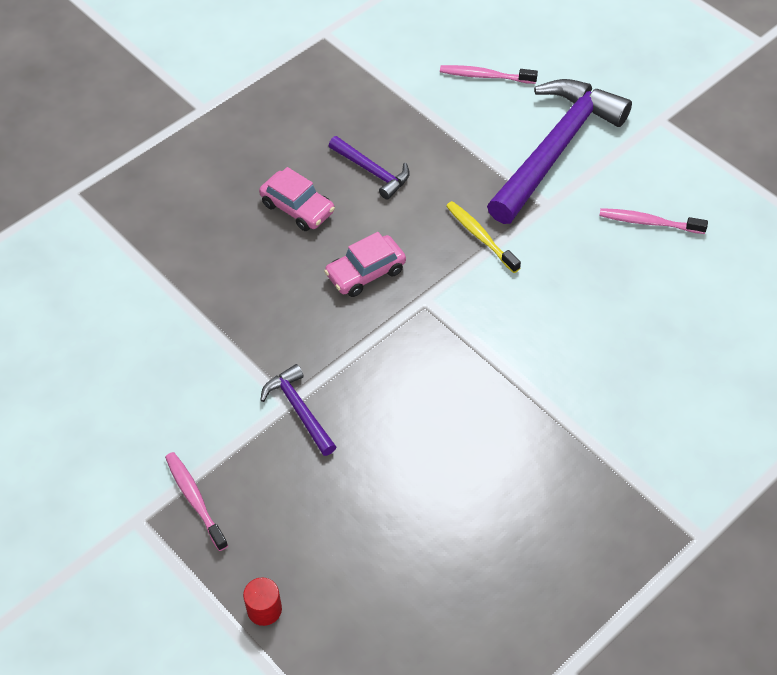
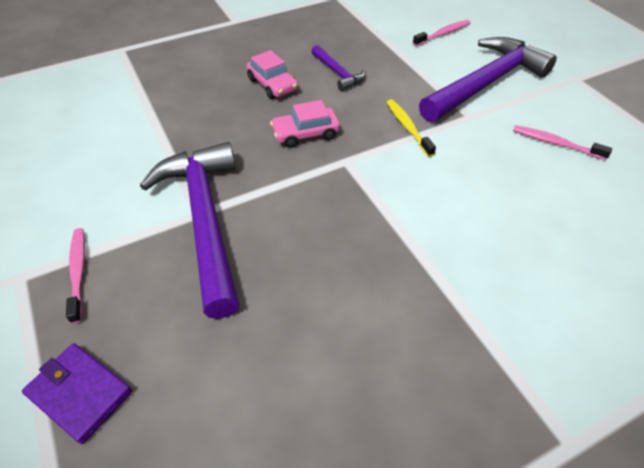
camera: 15 degrees right, 5 degrees down
red cylinder [243,577,282,626] -> purple wallet [22,343,132,444]
purple hammer [260,364,336,456] -> purple hammer [140,142,240,319], size x2.15
pink toothbrush [440,65,538,84] -> pink toothbrush turned 120 degrees clockwise [413,20,470,46]

